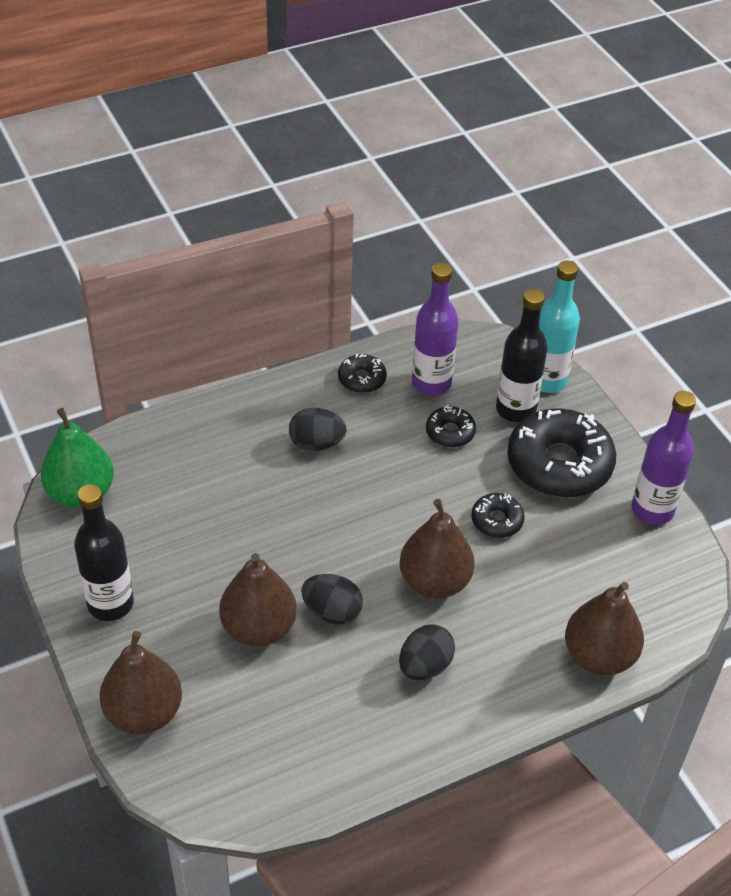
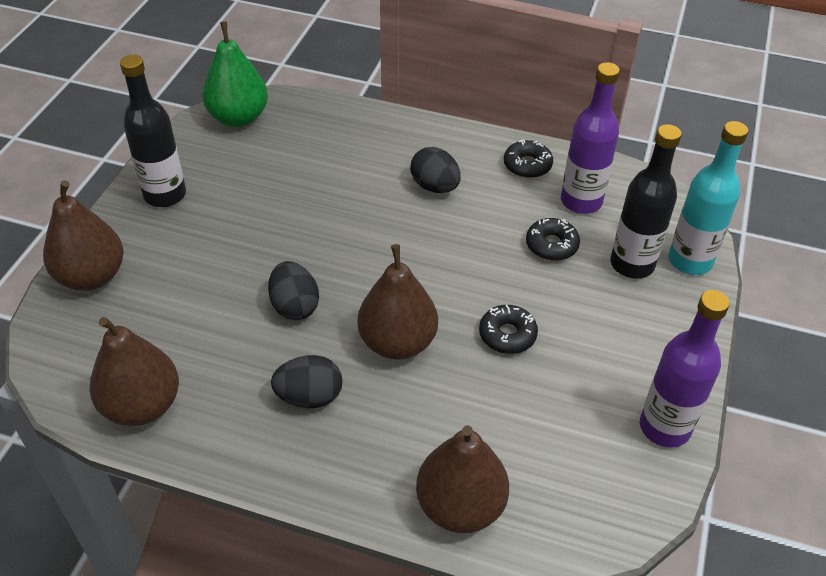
camera: 45 degrees right, 0 degrees up
brown pear [219,553,297,647] -> brown pear moved to [89,317,179,426]
black donut [507,408,616,497] -> none

